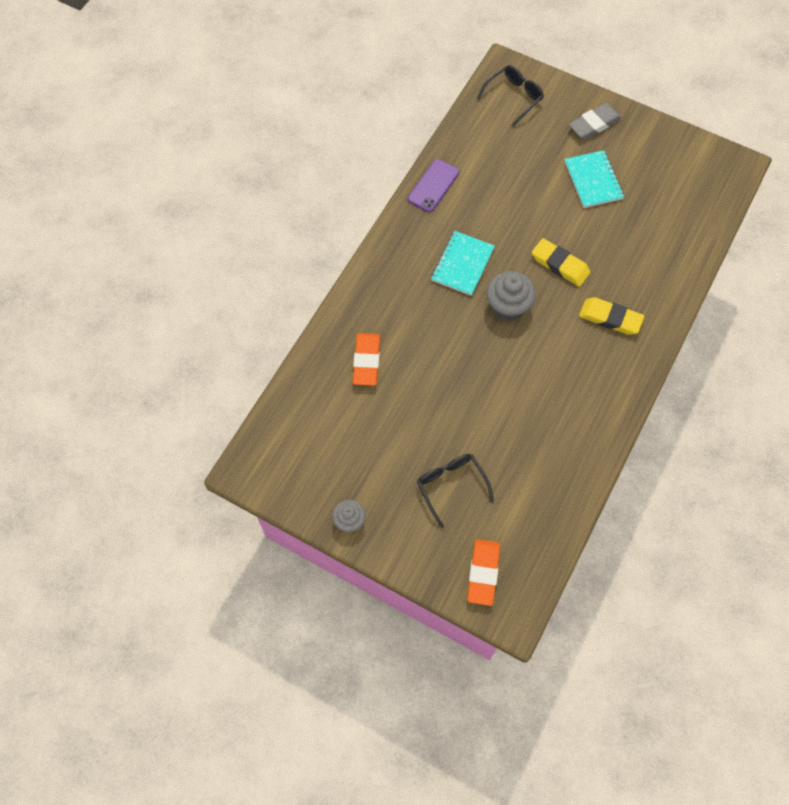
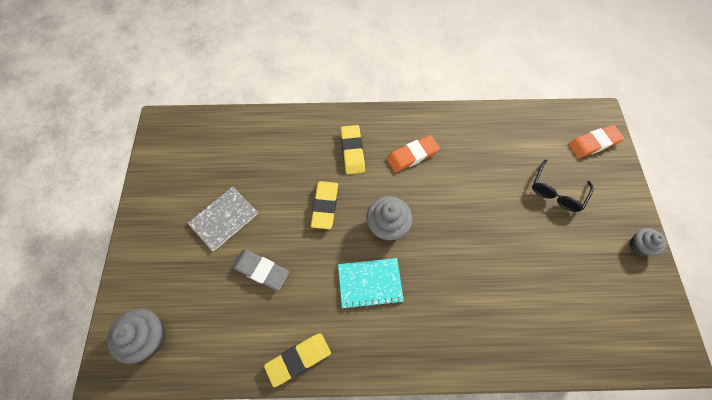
camera: 120 degrees left, 0 degrees up
orange eraser [353,333,380,386] -> orange eraser moved to [386,135,440,173]
purple phone [408,159,460,212] -> yellow eraser [264,333,331,387]
black glasses [477,65,544,127] -> grey cupcake [107,309,166,364]
turquoise notebook [565,150,624,208] -> grey notebook [188,187,258,252]
grey eraser [569,103,622,140] -> grey eraser moved to [232,250,289,291]

